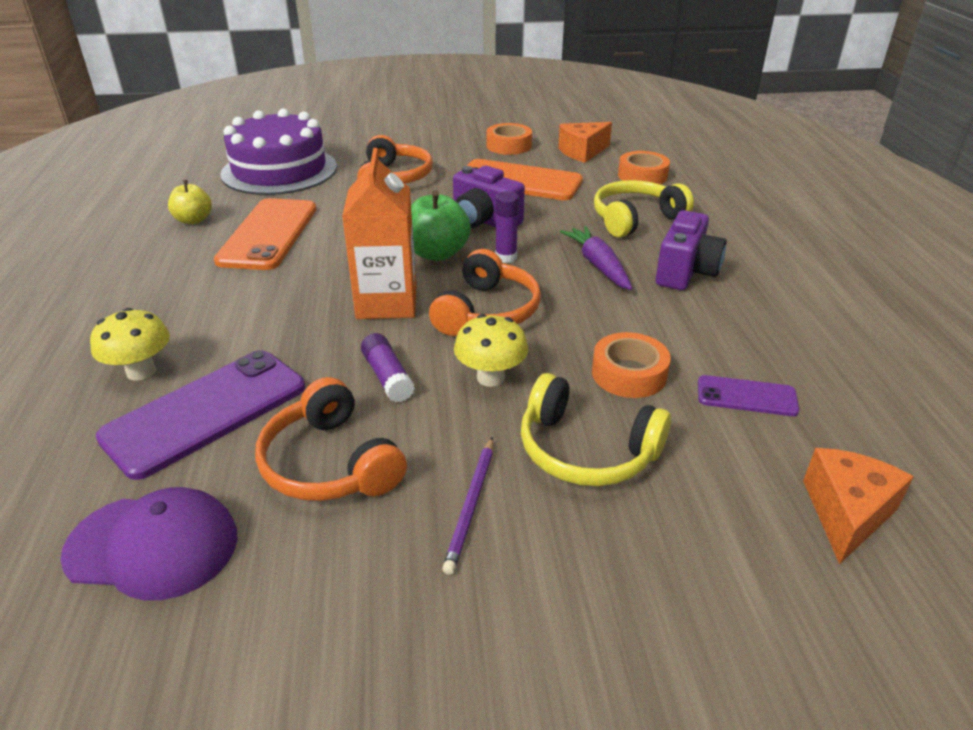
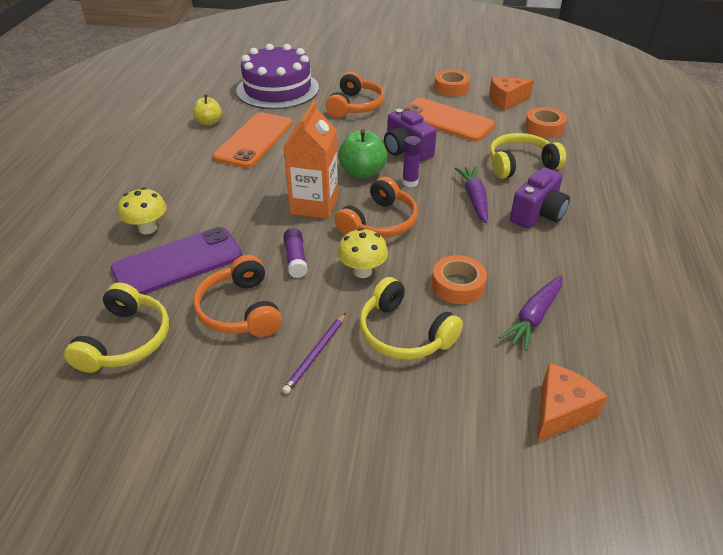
camera: 15 degrees right, 5 degrees up
purple cap [60,487,237,601] -> yellow headphones [64,282,169,373]
purple phone [698,375,799,416] -> purple carrot [499,275,562,351]

